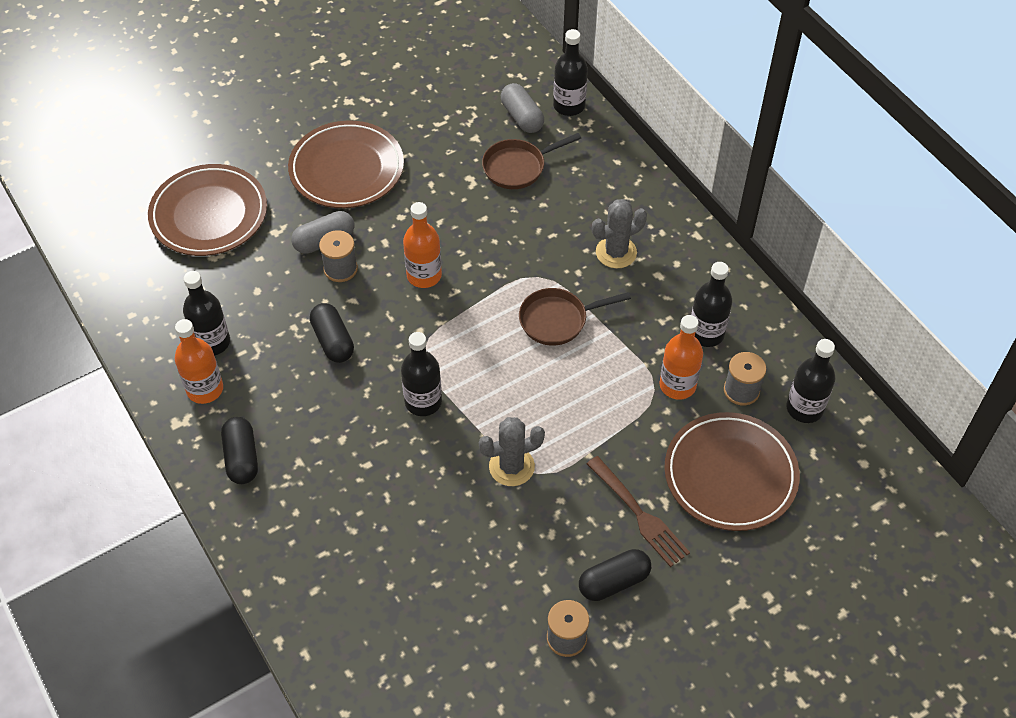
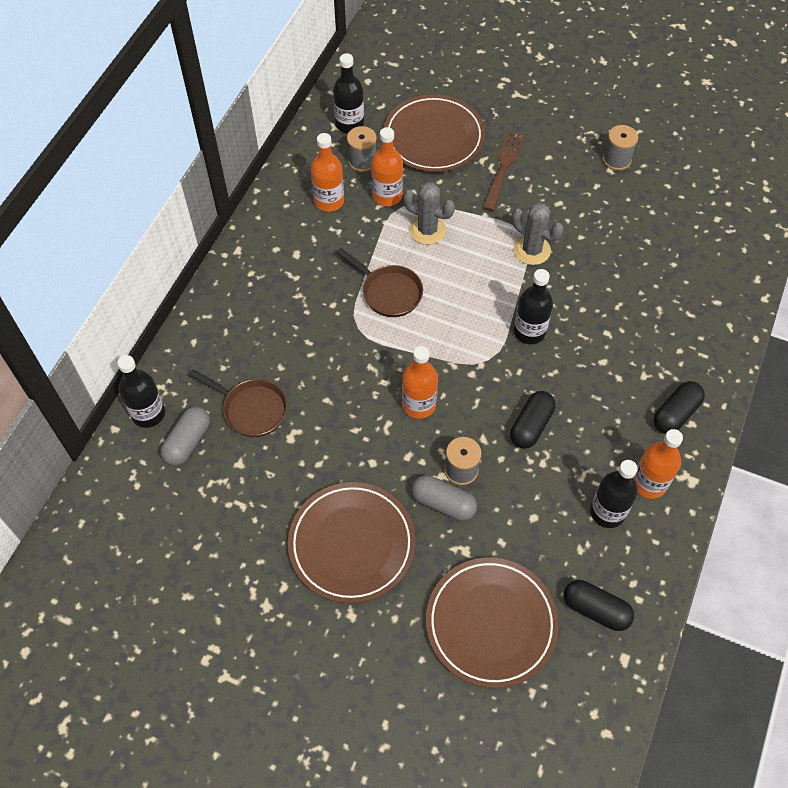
camera: 125 degrees left, 5 degrees up
black capsule [579,549,651,601] -> black capsule moved to [564,580,634,631]
grey cactus [592,199,647,268] -> grey cactus moved to [404,182,455,245]
black bottle [691,262,732,347] -> orange bottle [311,133,344,212]

